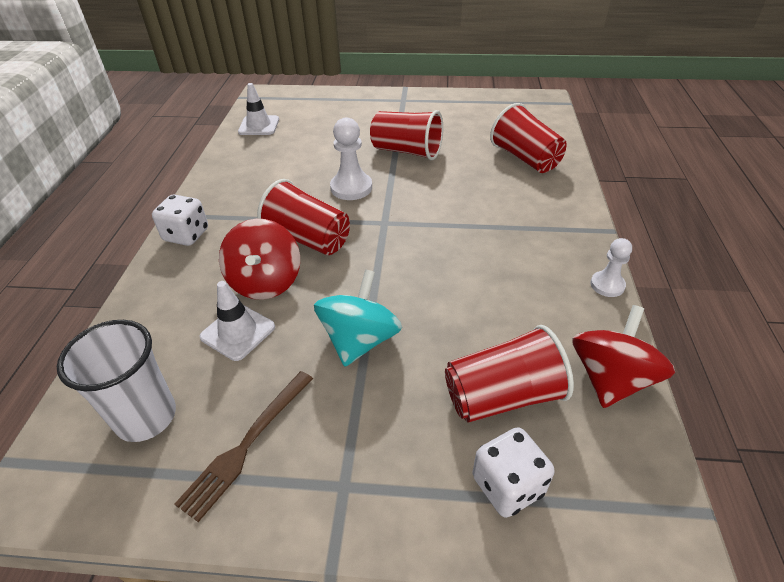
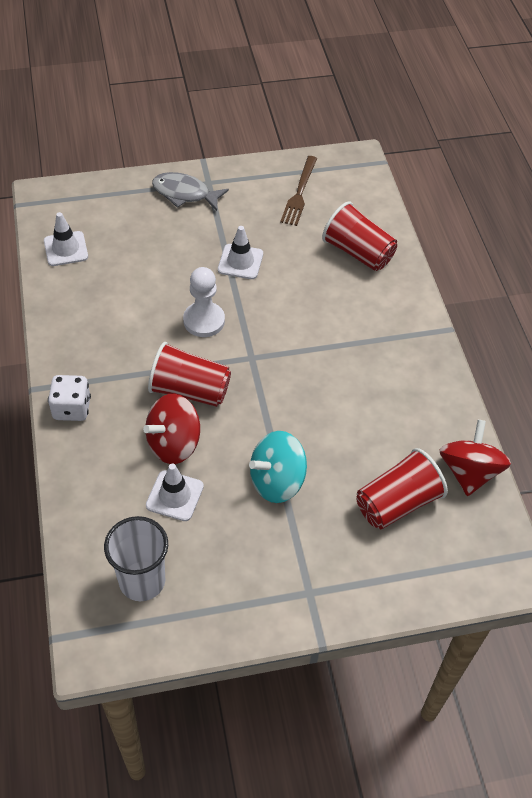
camera: 20 degrees left, 10 degrees up
brown fork [175,371,313,522] -> brown fork moved to [280,156,317,226]
red spinning top [219,219,300,300] -> red spinning top turned 75 degrees clockwise [143,394,200,464]
turquoise spinning top [314,269,402,366] -> turquoise spinning top turned 120 degrees counterclockwise [249,431,307,503]
red cup [370,110,443,160] -> white traffic cone [218,226,263,279]
white dice [472,427,554,518] -> none
white pawn [590,238,632,297] -> none
none -> grey fish [152,172,229,211]

